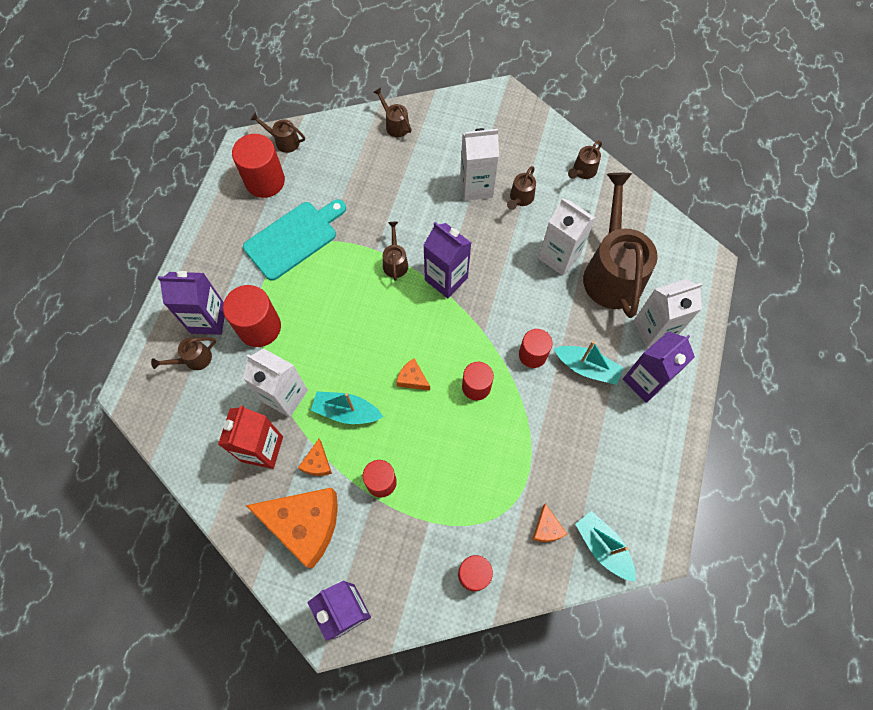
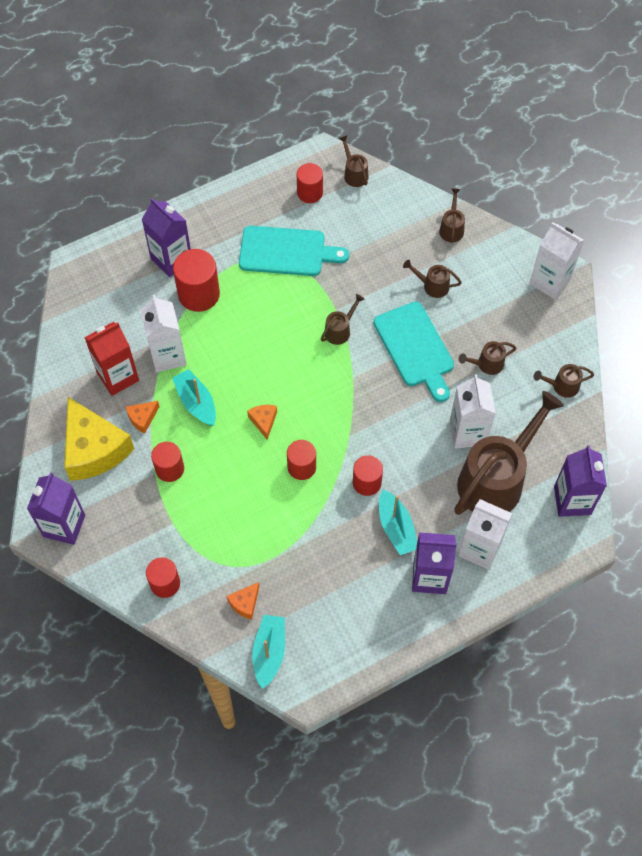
camera: 45 degrees right, 5 degrees down
brown watering can [151,337,216,370] -> brown watering can moved to [403,260,462,298]
red cylinder [232,134,285,198] -> red cylinder [297,163,323,203], size x0.65
orange cheese [246,487,338,569] -> yellow cheese [64,397,134,481]
purple carton [423,222,471,298] -> purple carton moved to [554,445,607,517]
white carton [460,128,499,201] -> white carton moved to [529,222,584,299]
none -> turquoise cutting board [374,302,454,402]

